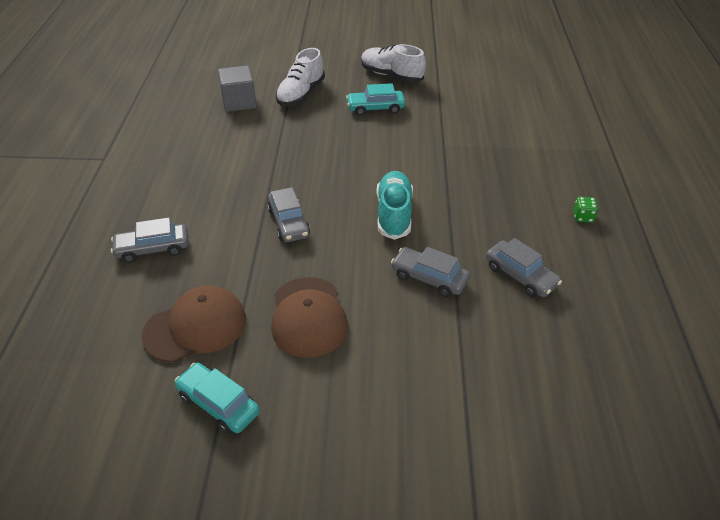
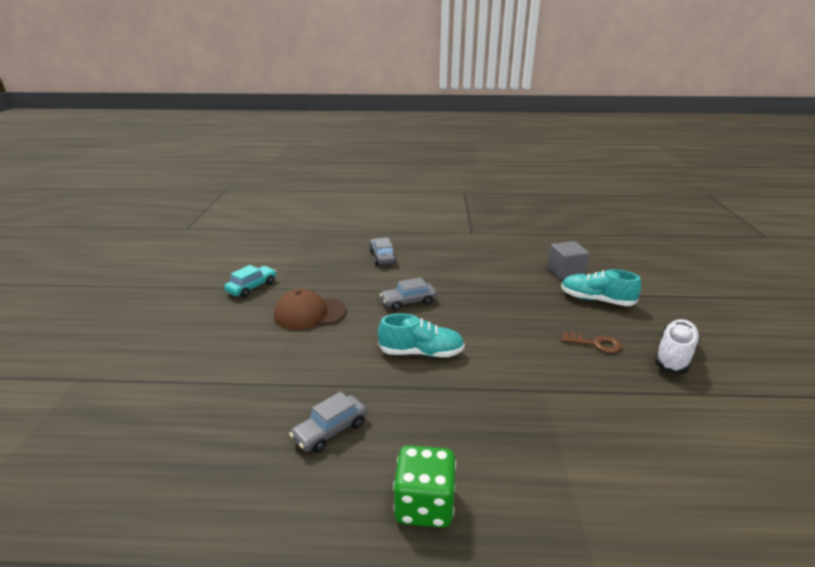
camera: 90 degrees right, 15 degrees down
brown cap [142,285,246,363] -> none
white shoe [276,48,325,106] -> turquoise shoe [561,269,641,306]
turquoise car [346,83,405,116] -> brown key [562,333,622,353]
grey car [391,247,470,297] -> none
green dice [573,197,598,223] -> green dice [393,445,456,528], size x2.22

